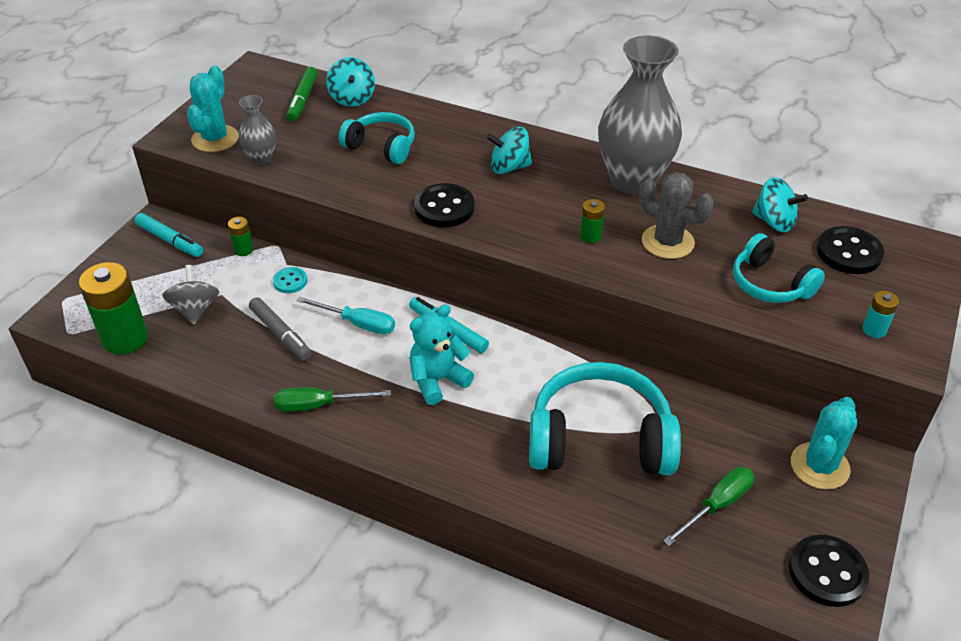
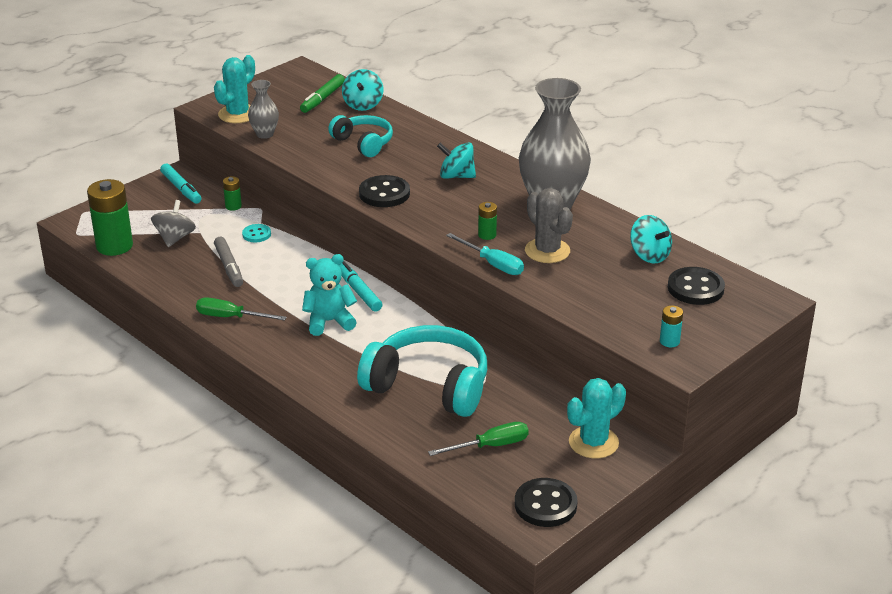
camera: 20 degrees right, 10 degrees down
turquoise screwdriver [296,296,395,334] -> turquoise screwdriver moved to [446,233,524,275]
turquoise headphones [733,233,825,303] -> none

